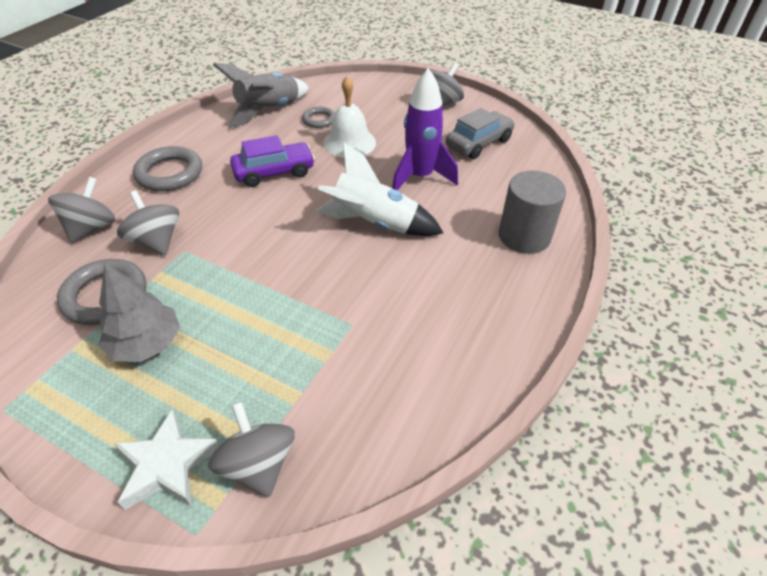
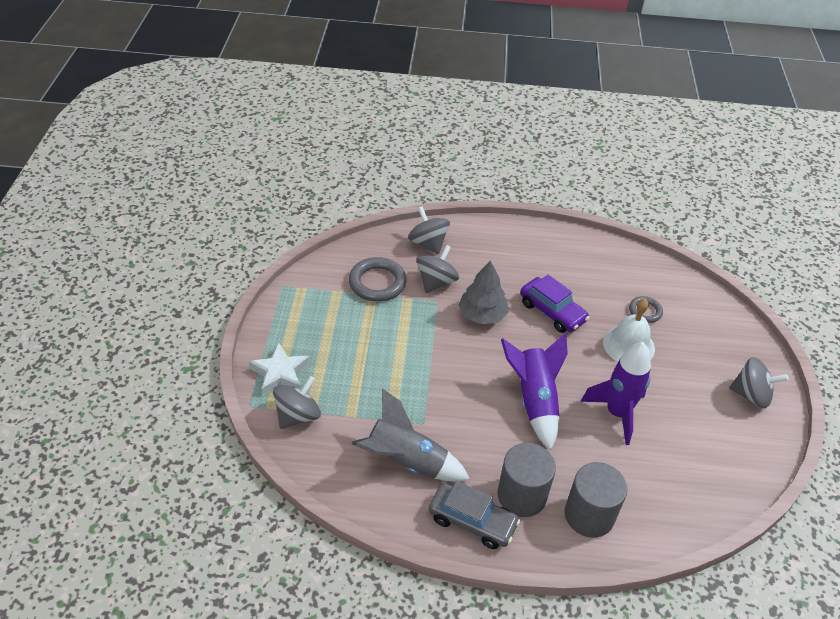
camera: 65 degrees right, 0 degrees up
grey spinning top [48,177,115,243] -> grey spinning top turned 120 degrees counterclockwise [408,206,450,254]
grey tree [99,263,180,362] -> grey tree moved to [459,260,509,324]
grey ring [133,146,202,191] -> none
grey rocket [213,63,309,128] -> grey rocket moved to [352,388,470,482]
white rocket [316,142,443,236] -> purple rocket [501,333,568,451]
grey car [446,108,515,159] -> grey car moved to [429,481,520,549]
none -> grey cylinder [497,443,556,517]

